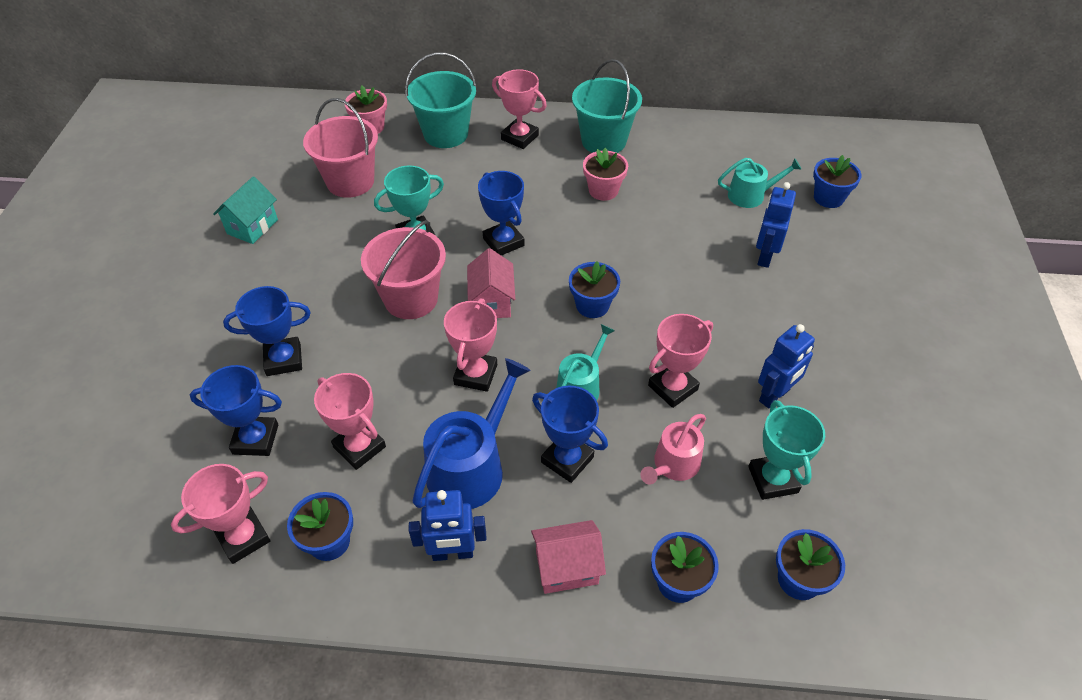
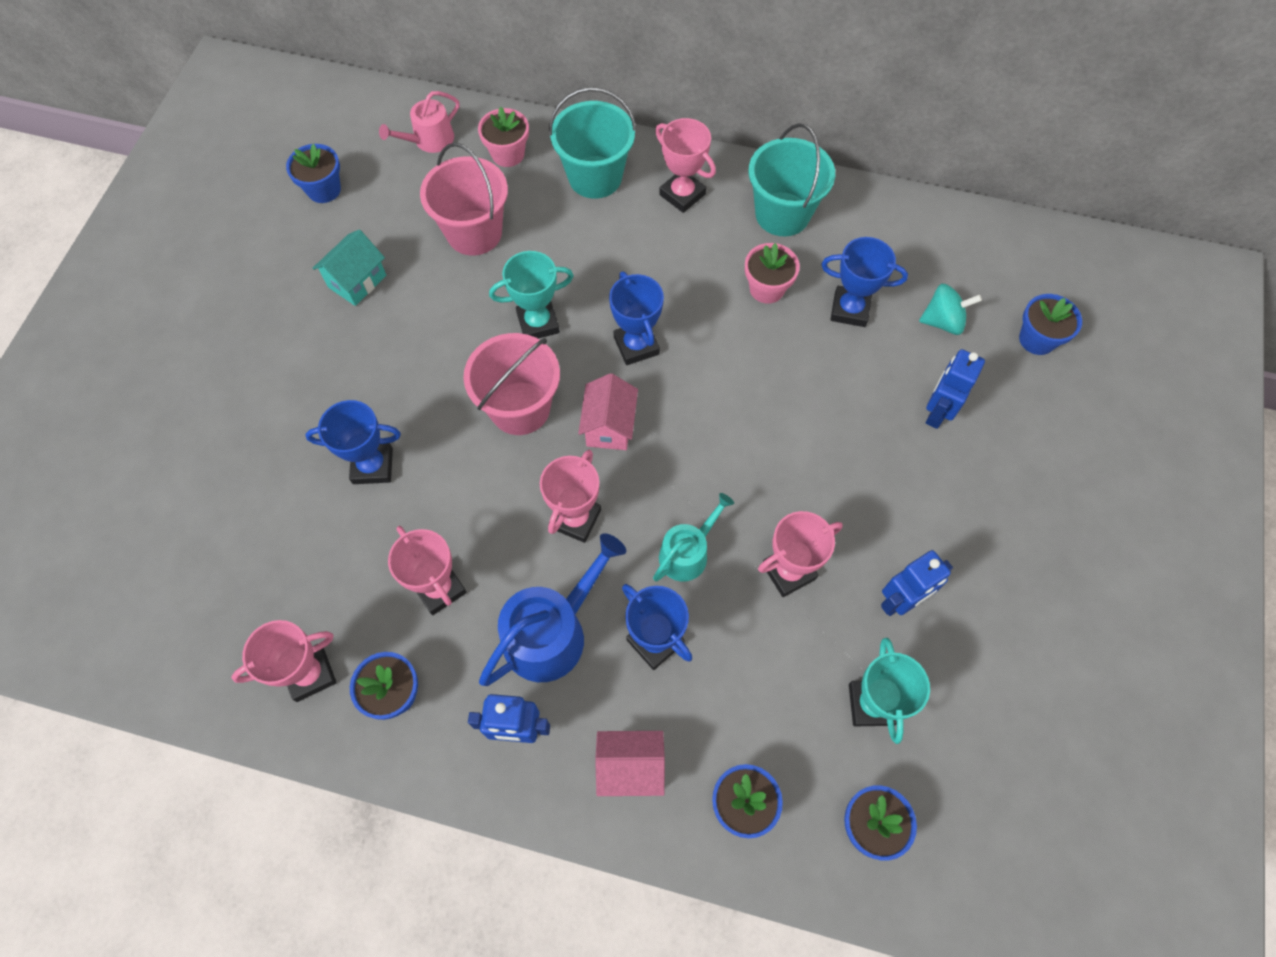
camera: 10 degrees right, 15 degrees up
blue trophy [190,365,282,456] -> blue trophy moved to [821,237,908,327]
blue flower pot [569,261,620,318] -> blue flower pot moved to [286,144,341,203]
pink watering can [640,414,706,485] -> pink watering can moved to [379,91,459,153]
turquoise watering can [718,158,802,208] -> turquoise spinning top [919,284,982,335]

